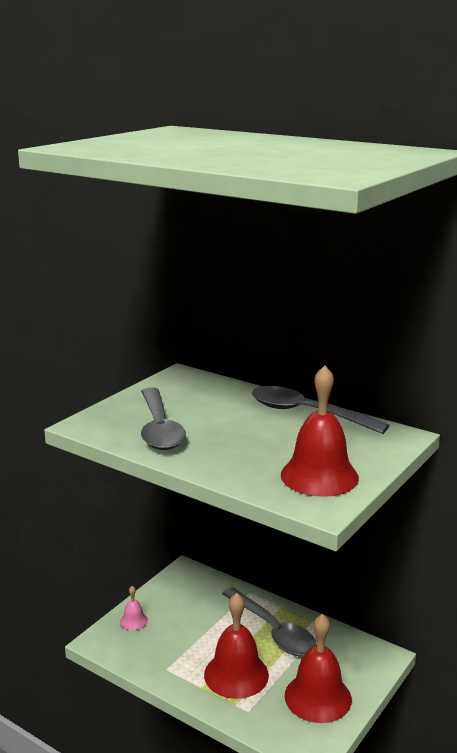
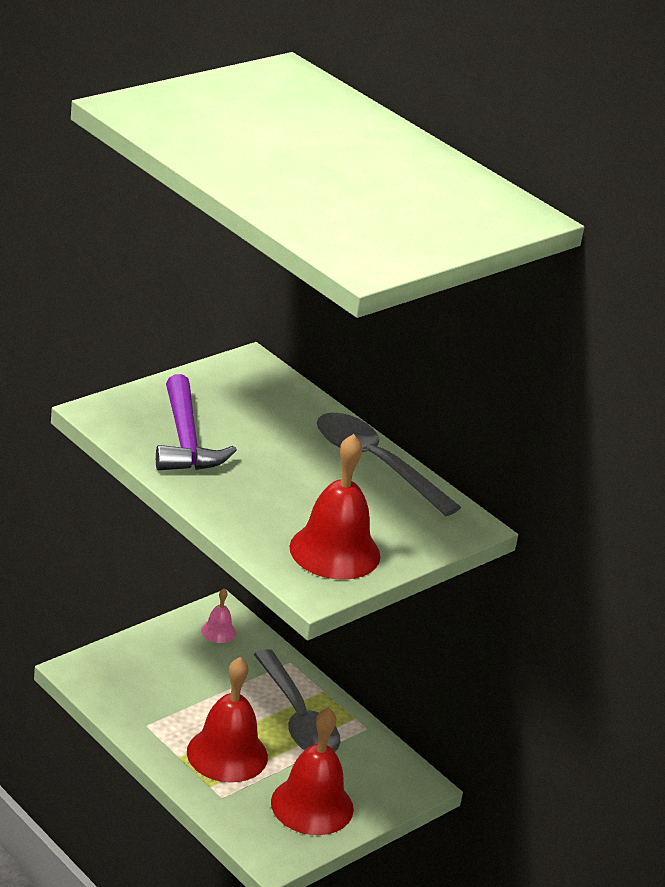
camera: 10 degrees right, 10 degrees up
pink bell [120,586,148,630] -> pink bell moved to [201,589,236,643]
grey spoon [141,387,186,450] -> purple hammer [156,374,237,470]

